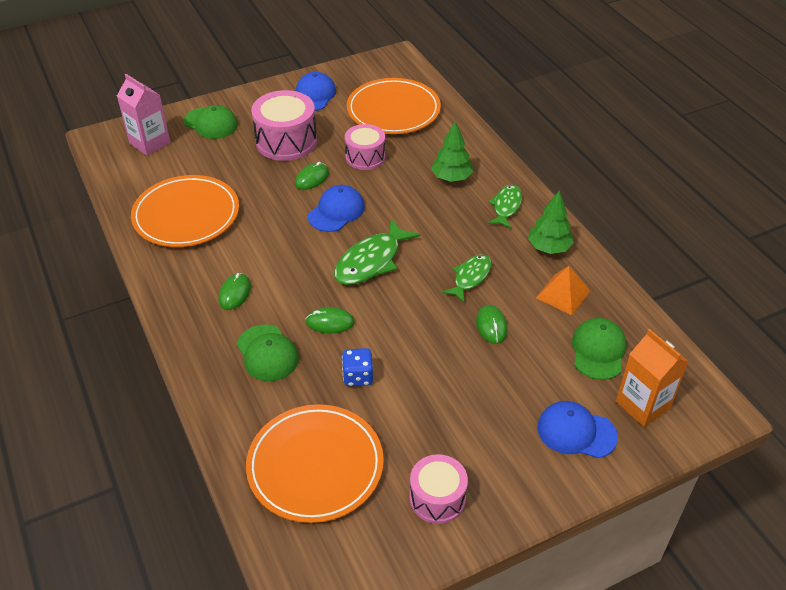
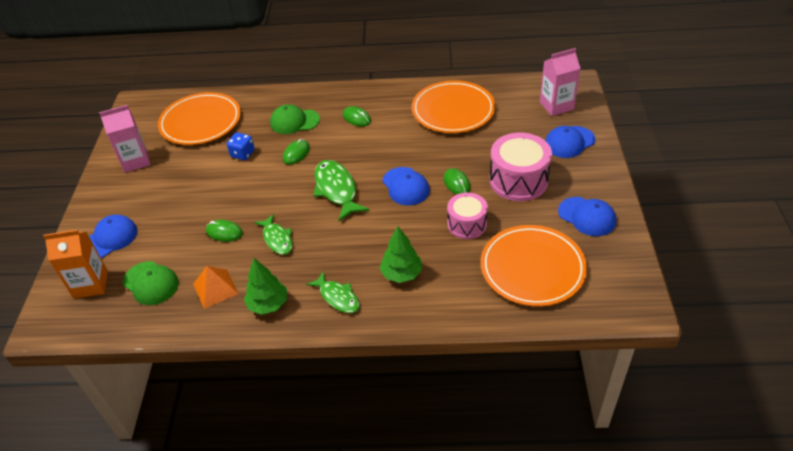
camera: 120 degrees right, 0 degrees up
green cap [184,105,238,139] -> blue cap [545,126,596,158]
pink drum [410,454,468,524] -> pink carton [99,105,151,173]

